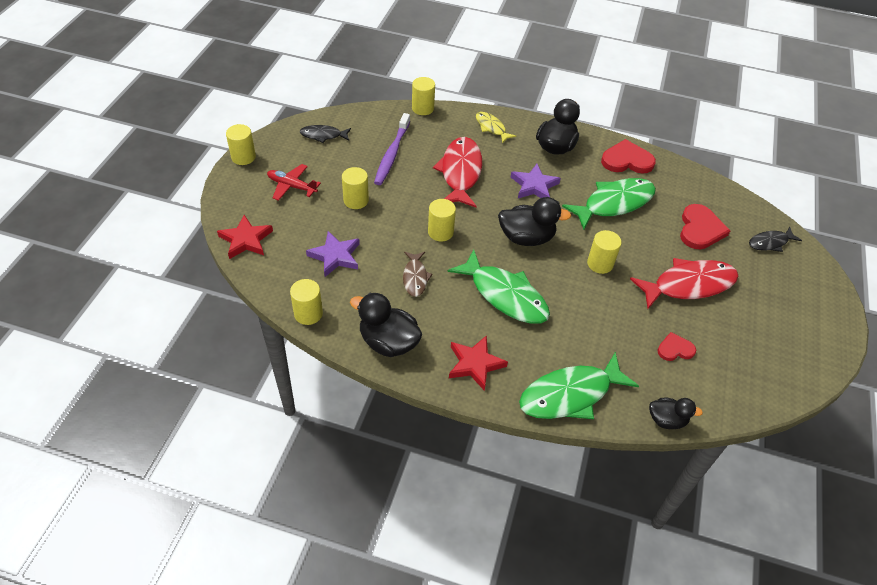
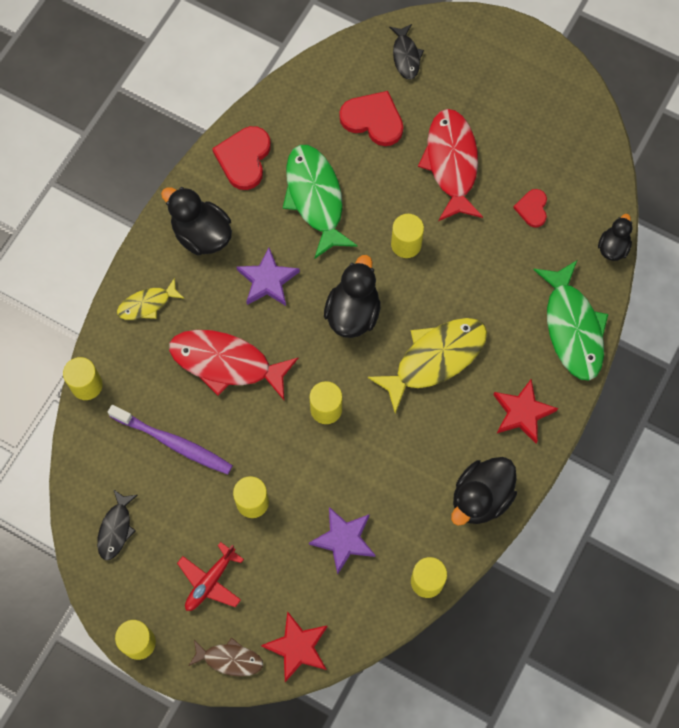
camera: 75 degrees left, 20 degrees up
brown fish [403,252,433,297] -> brown fish moved to [189,637,263,676]
green fish [447,249,550,324] -> yellow fish [368,318,487,413]

